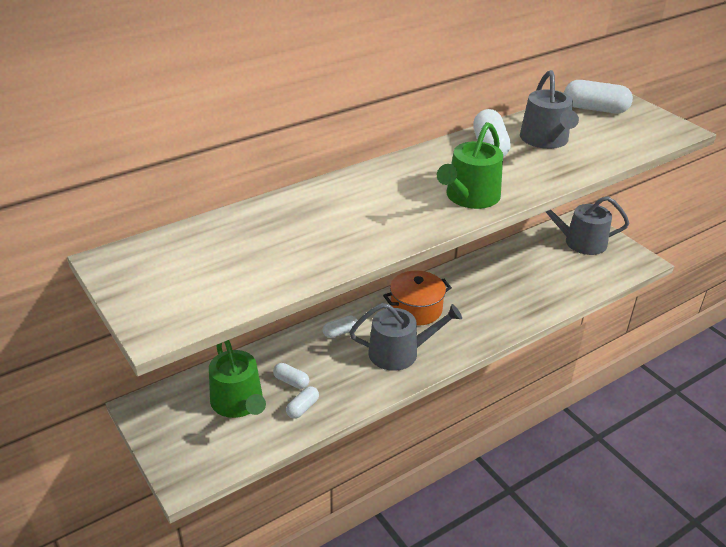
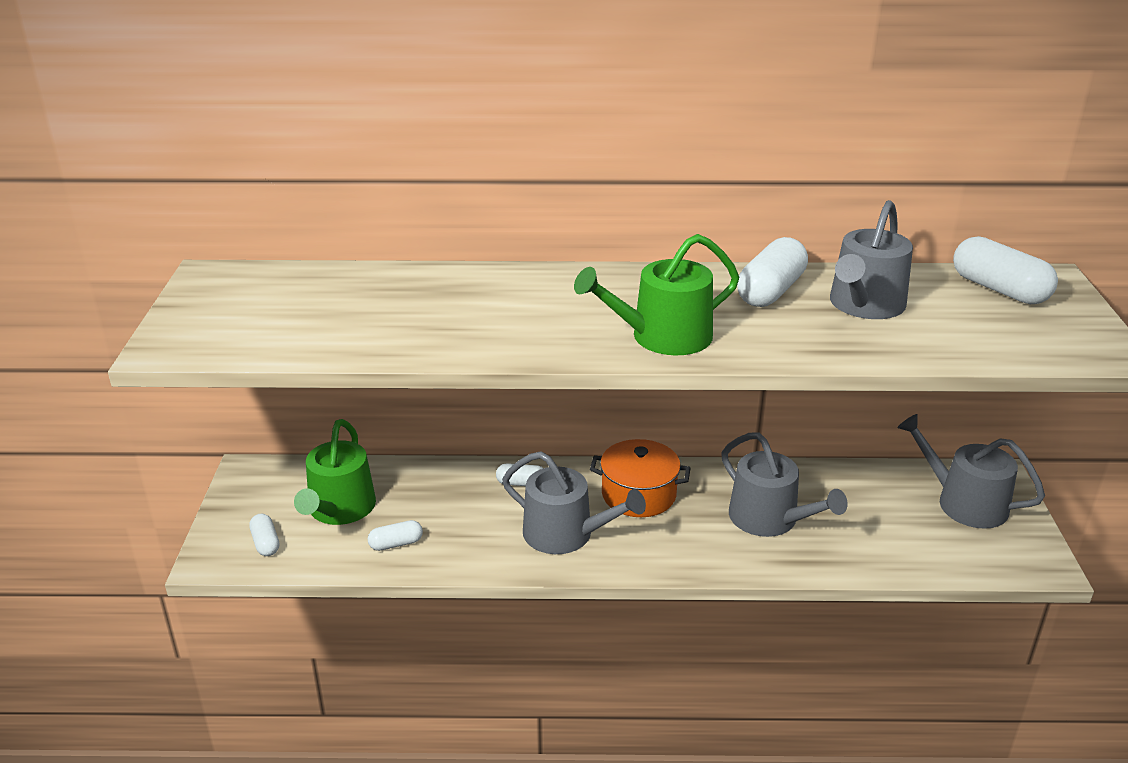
camera: 35 degrees right, 5 degrees down
white capsule [273,363,309,389] -> white capsule moved to [249,513,279,556]
none -> grey watering can [721,432,848,537]

